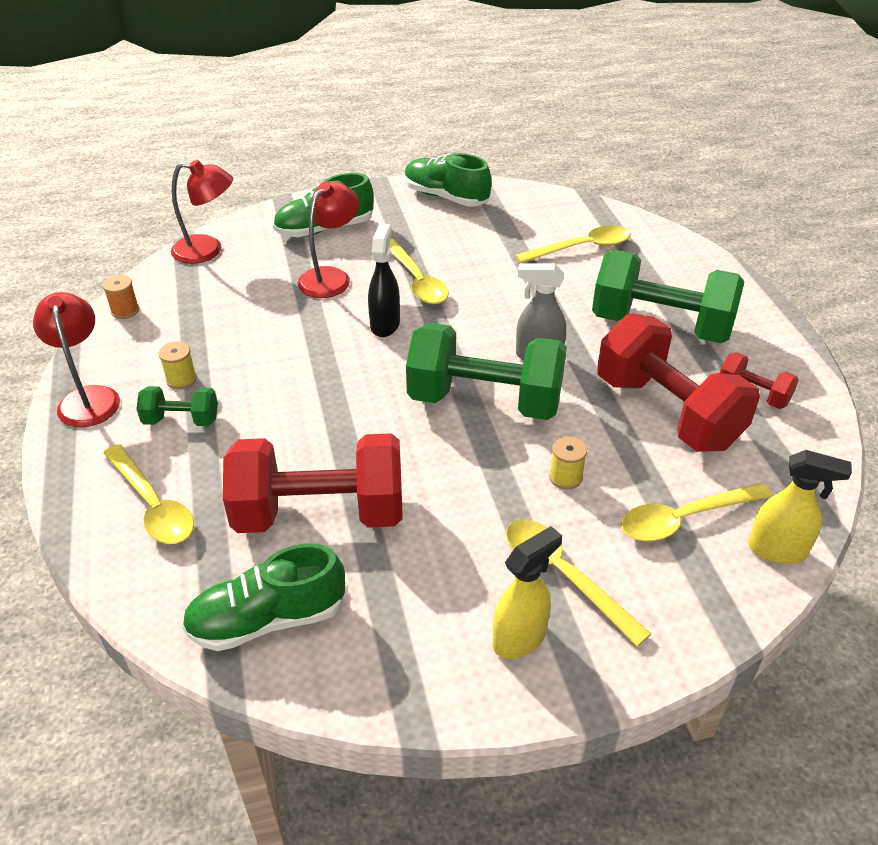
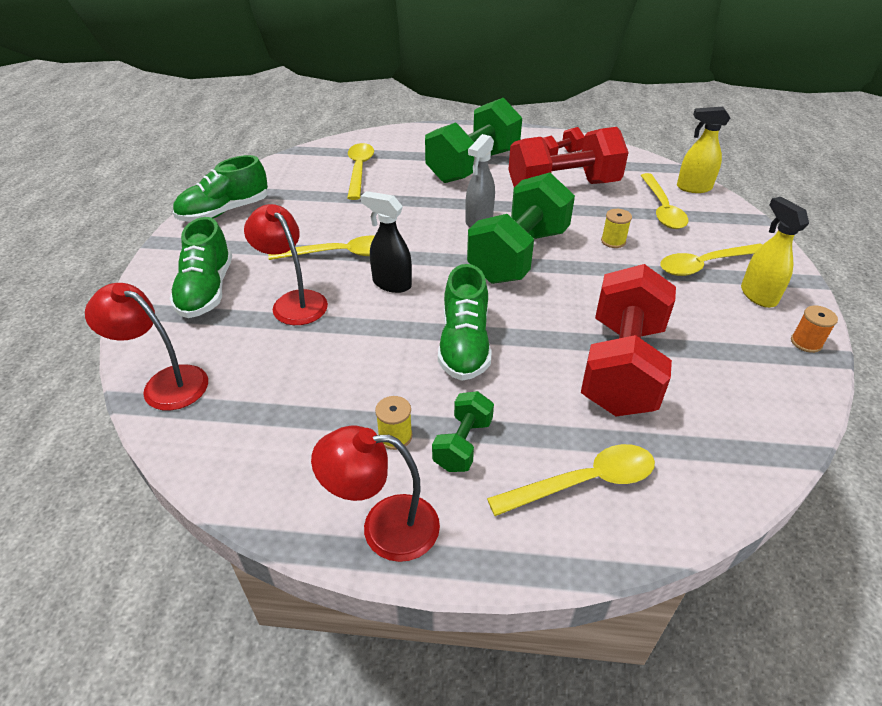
camera: 70 degrees left, 0 degrees up
orange spool [103,275,139,319] -> orange spool moved to [791,306,838,353]
red lamp [171,160,233,264] -> red lamp turned 90 degrees counterclockwise [85,283,208,411]
green shoe [181,543,345,651] -> green shoe moved to [438,264,492,381]
yellow spray bottle [748,450,852,564] -> yellow spray bottle turned 120 degrees counterclockwise [677,107,730,193]

